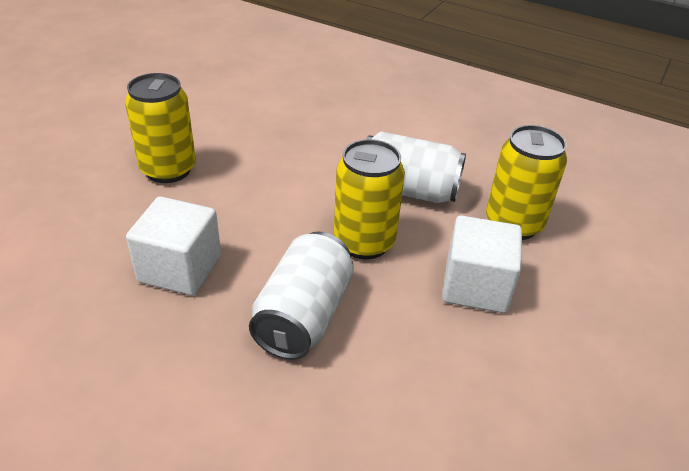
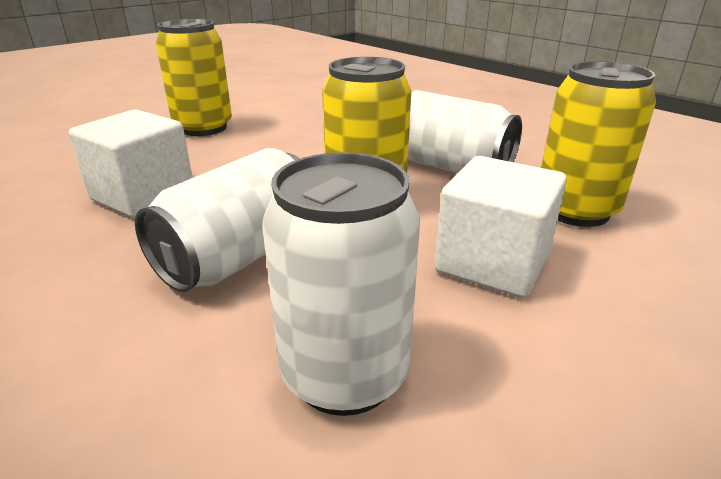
camera: 20 degrees right, 10 degrees down
none -> white can [262,152,420,416]

